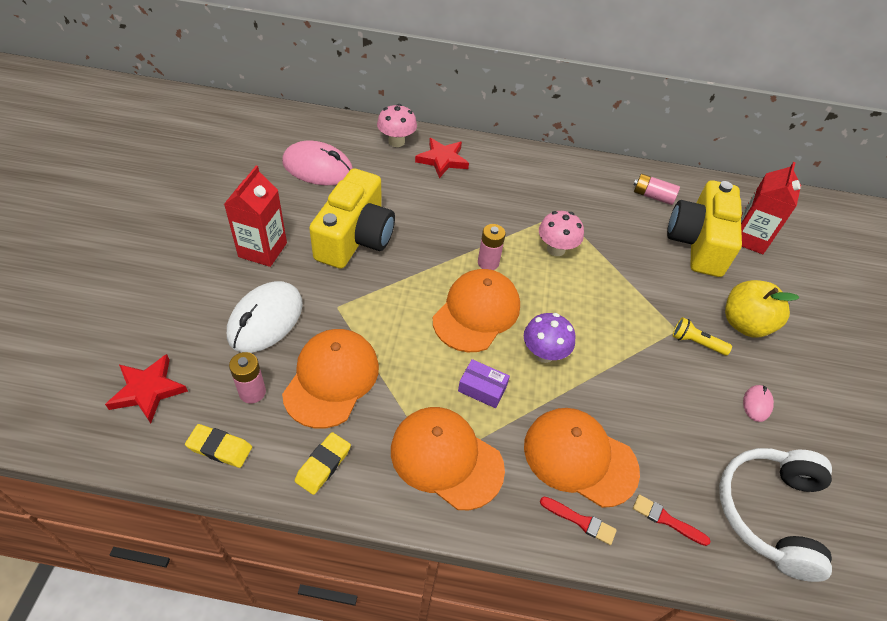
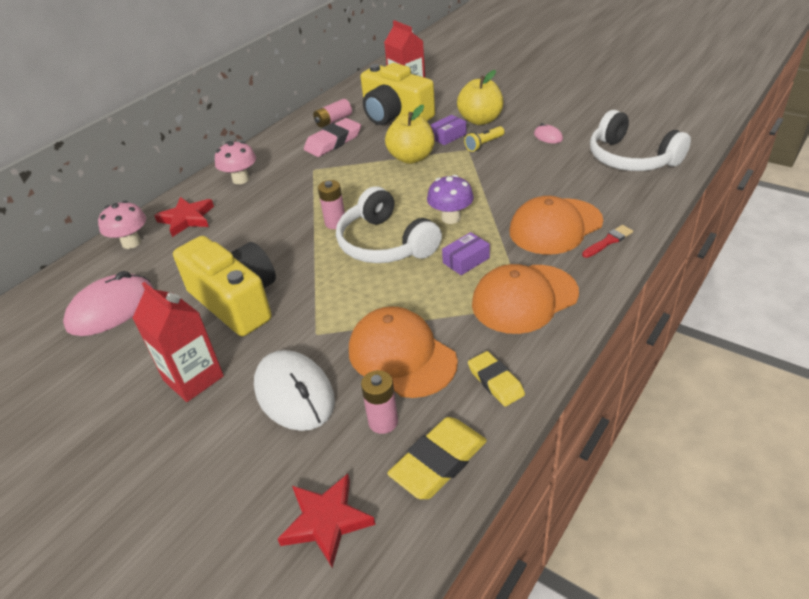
camera: 55 degrees left, 10 degrees down
yellow eraser [185,424,252,468] -> yellow eraser [387,417,487,499], size x1.51
orange cap [433,269,520,352] -> white headphones [336,186,442,263]
pink mushroom [539,211,584,256] -> pink mushroom moved to [215,141,256,184]
red brush [633,494,711,546] -> none
none -> pink eraser [304,118,361,157]
none -> yellow apple [385,105,435,164]
none -> purple box [430,115,467,145]

